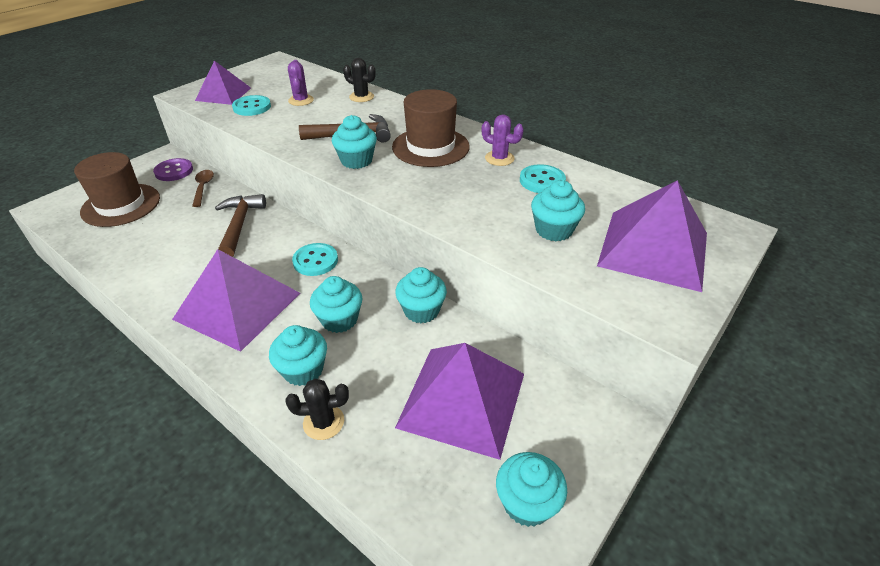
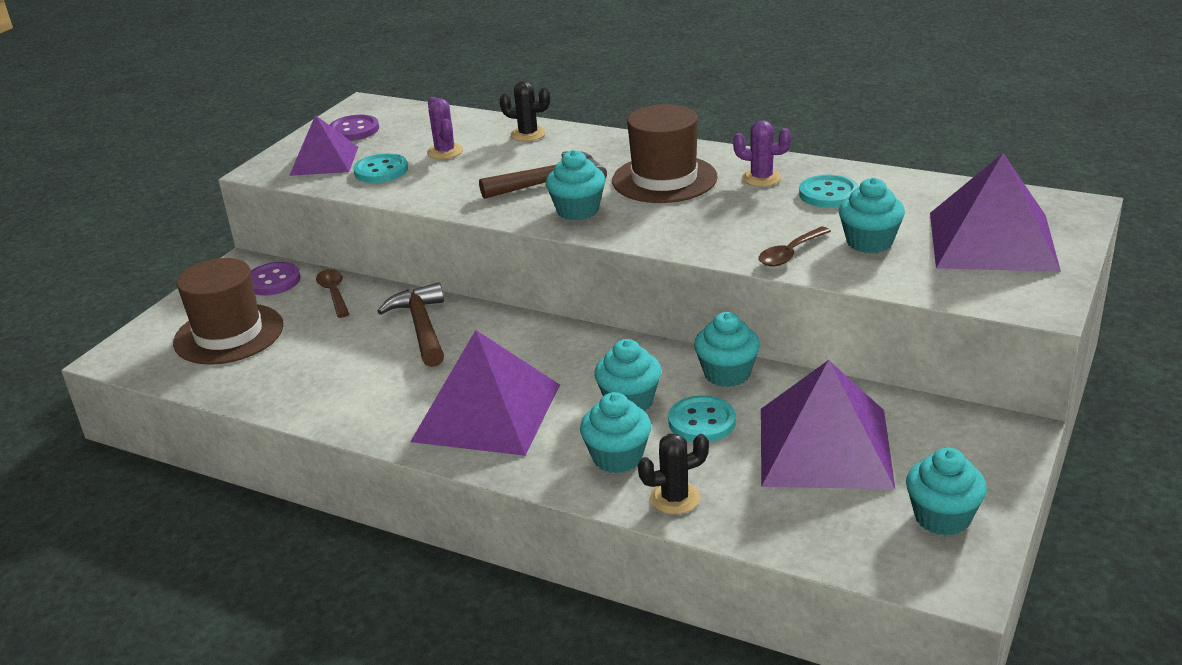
camera: 10 degrees left, 10 degrees down
turquoise button [292,243,338,276] -> turquoise button moved to [668,395,736,442]
none -> purple button [330,115,379,141]
none -> brown spoon [759,227,831,266]

